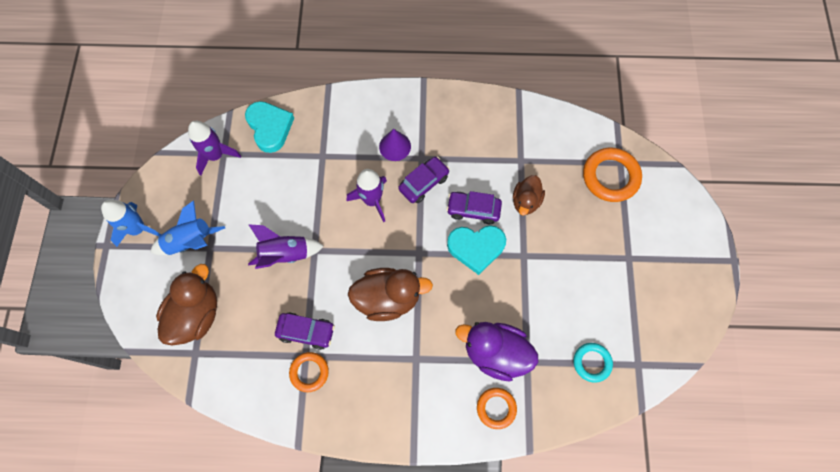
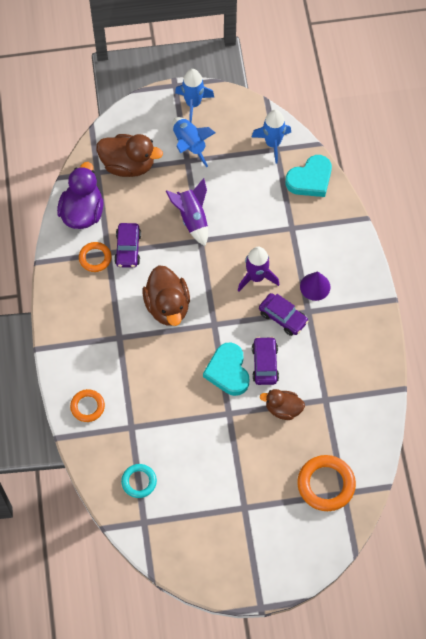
camera: 80 degrees right, 5 degrees down
purple rocket [188,121,241,176] -> blue rocket [252,110,291,164]
purple duck [455,322,538,382] -> purple duck moved to [57,162,103,229]

